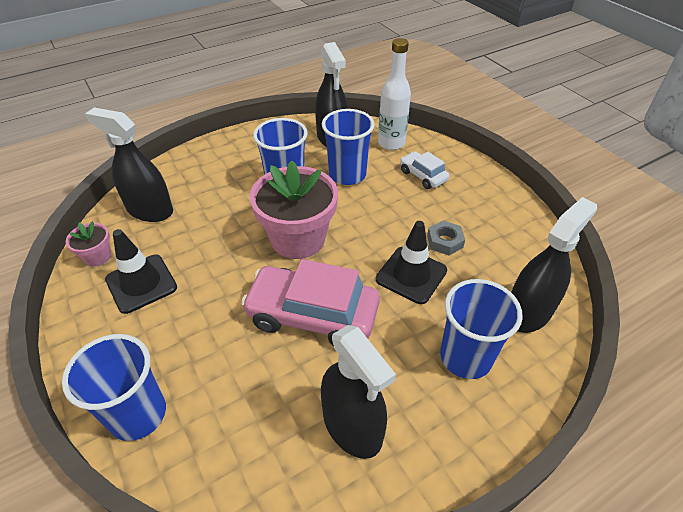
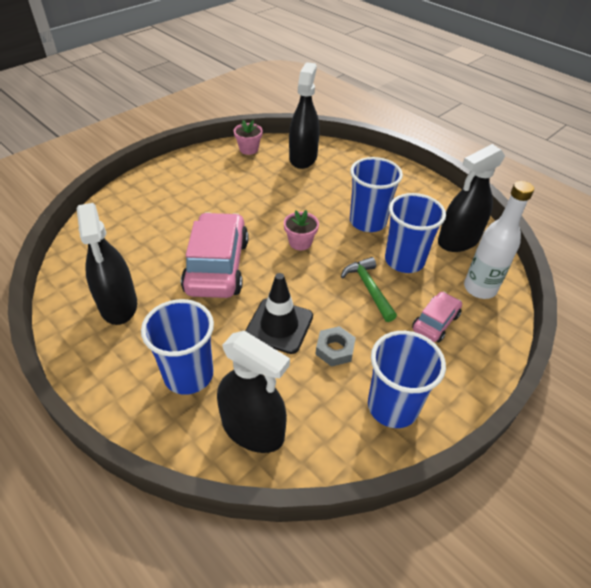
camera: 75 degrees right, 0 degrees up
blue cup [62,334,166,441] -> blue cup moved to [368,331,446,428]
black traffic cone [105,229,177,314] -> none
pink flower pot [250,160,338,259] -> pink flower pot [284,210,319,250], size x0.46
black spray bottle [321,325,396,459] -> black spray bottle turned 60 degrees counterclockwise [77,203,137,325]
white car [400,151,450,189] -> pink car [412,292,462,343]
none -> green hammer [341,257,397,322]

